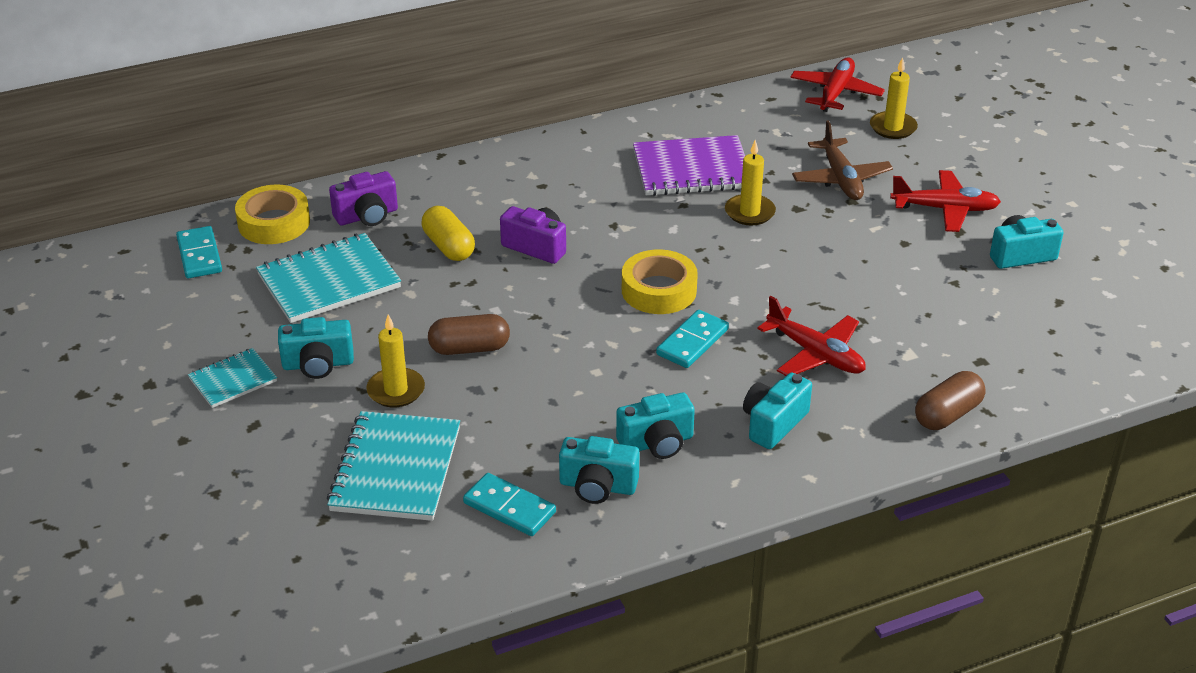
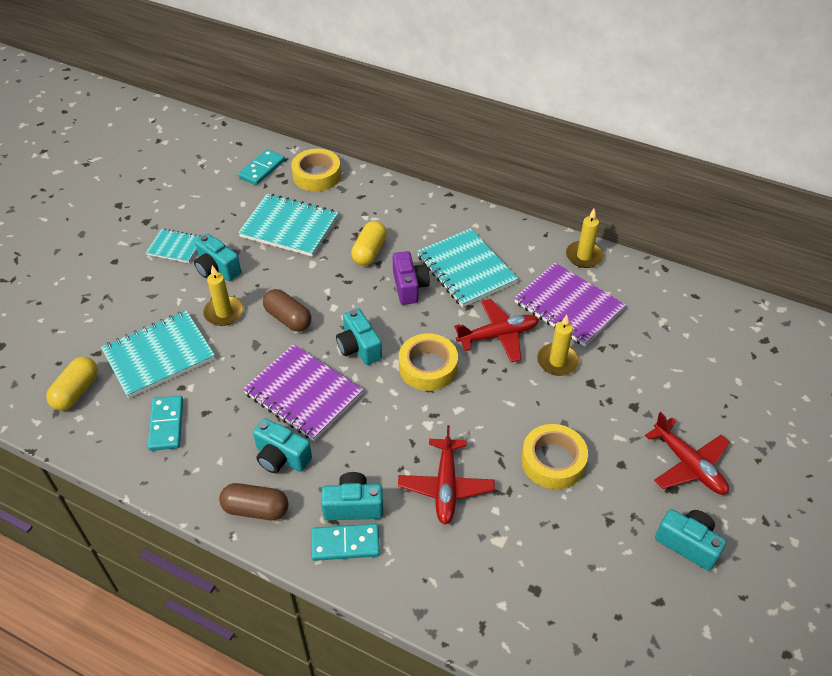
camera: 50 degrees right, 10 degrees up
purple camera [329,171,398,226] -> none
turquoise camera [559,436,640,504] -> turquoise camera moved to [336,308,382,365]
turquoise domino [656,310,729,368] -> turquoise domino moved to [311,524,380,561]
red plane [790,58,885,112] -> red plane moved to [454,299,539,362]
brown plane [792,120,893,200] -> none
yellow candle [870,57,918,139] -> yellow candle moved to [566,209,604,268]
brown capsule [915,371,986,430] -> brown capsule moved to [219,483,289,520]
none -> yellow capsule [46,357,98,410]
none -> purple notebook [243,344,363,441]
none -> turquoise notebook [417,228,518,307]
none -> yellow tape [521,424,588,489]

